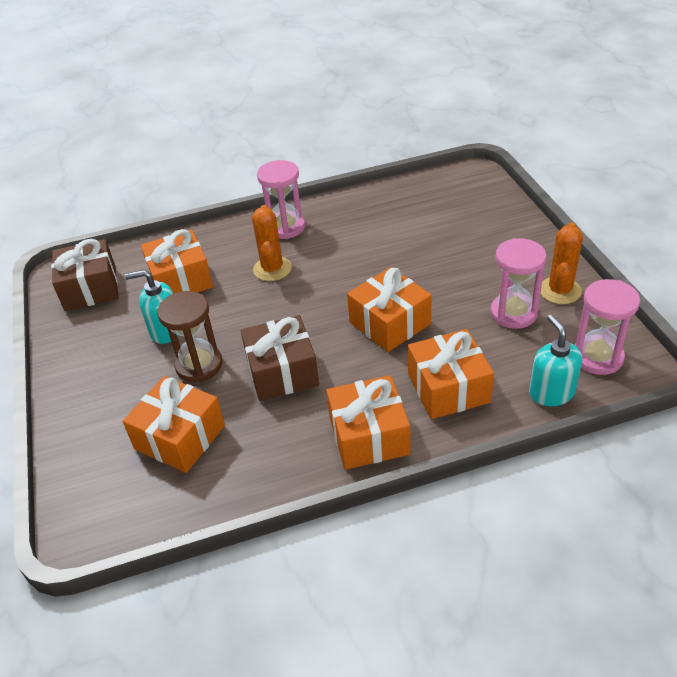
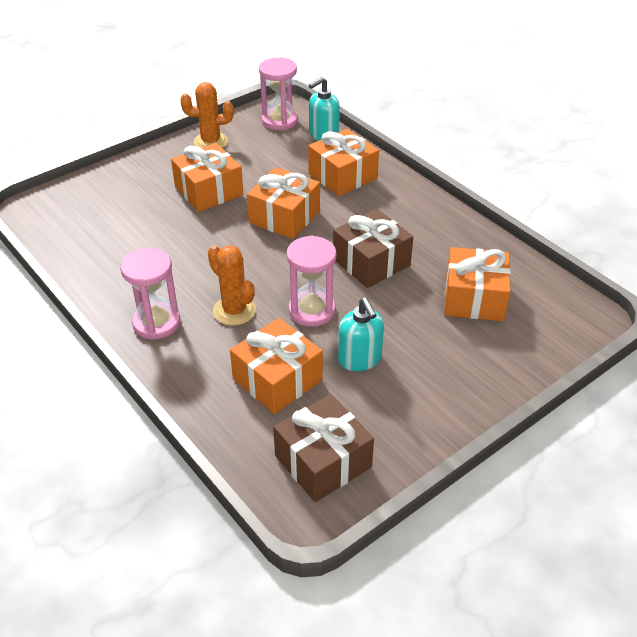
camera: 115 degrees left, 0 degrees up
brown hourglass [157,291,223,382] -> none
orange cactus [252,205,292,281] -> orange cactus turned 75 degrees clockwise [208,245,256,326]
orange gift [326,375,411,470] -> orange gift moved to [171,143,243,212]
pink hourglass [490,238,547,329] -> pink hourglass moved to [287,236,336,327]

